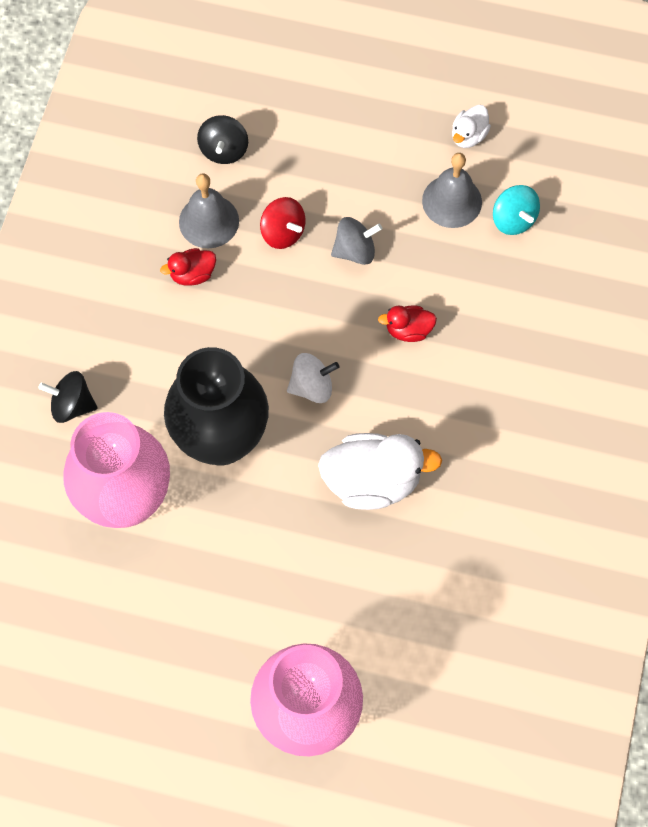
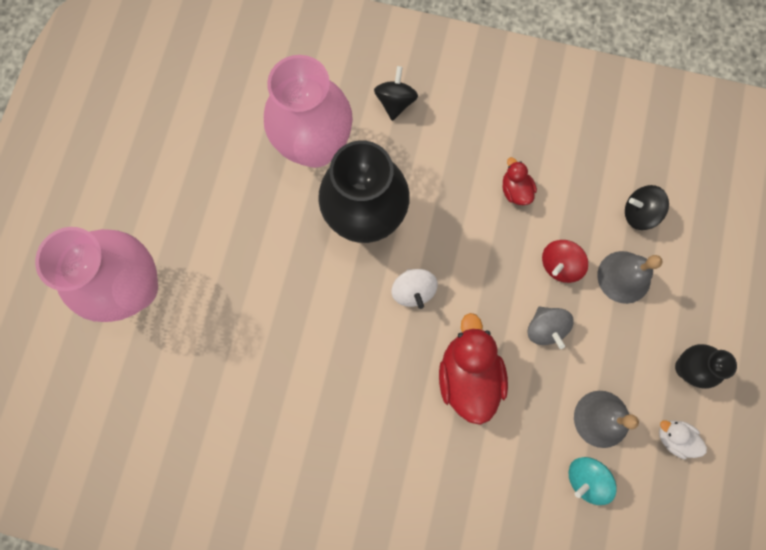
camera: 90 degrees right, 10 degrees up
grey bell [179,173,239,248] -> grey bell moved to [597,251,663,304]
white duck [318,433,442,510] -> none
red duck [378,305,437,342] -> red duck [439,313,508,425], size x1.97
none -> black vase [675,344,737,389]

